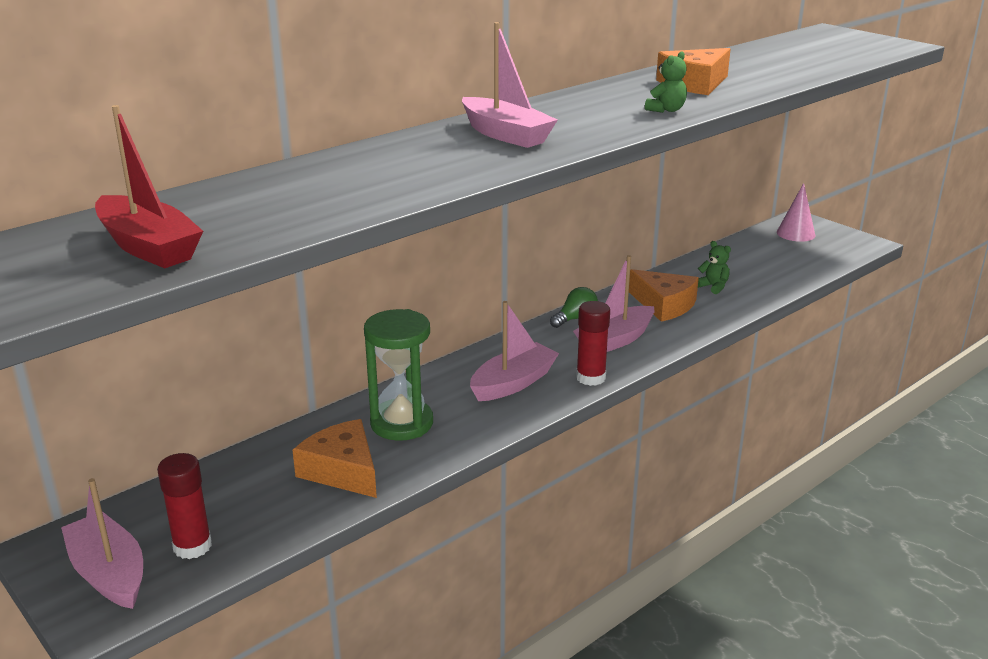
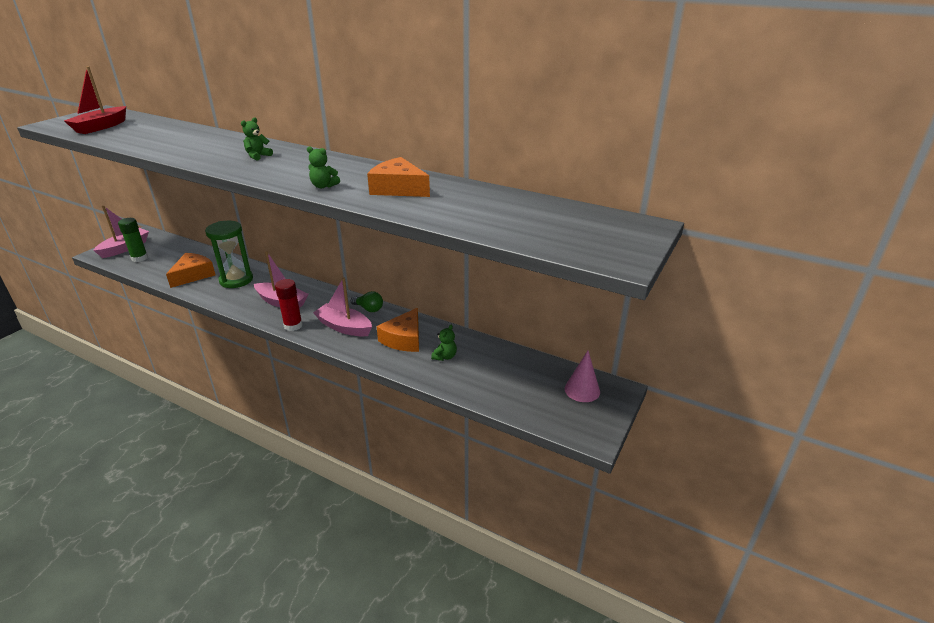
camera: 70 degrees right, 5 degrees up
red glue stick [157,453,212,559] -> green glue stick [118,218,148,262]
pink boat [462,22,558,148] -> green teddy bear [241,118,273,161]

